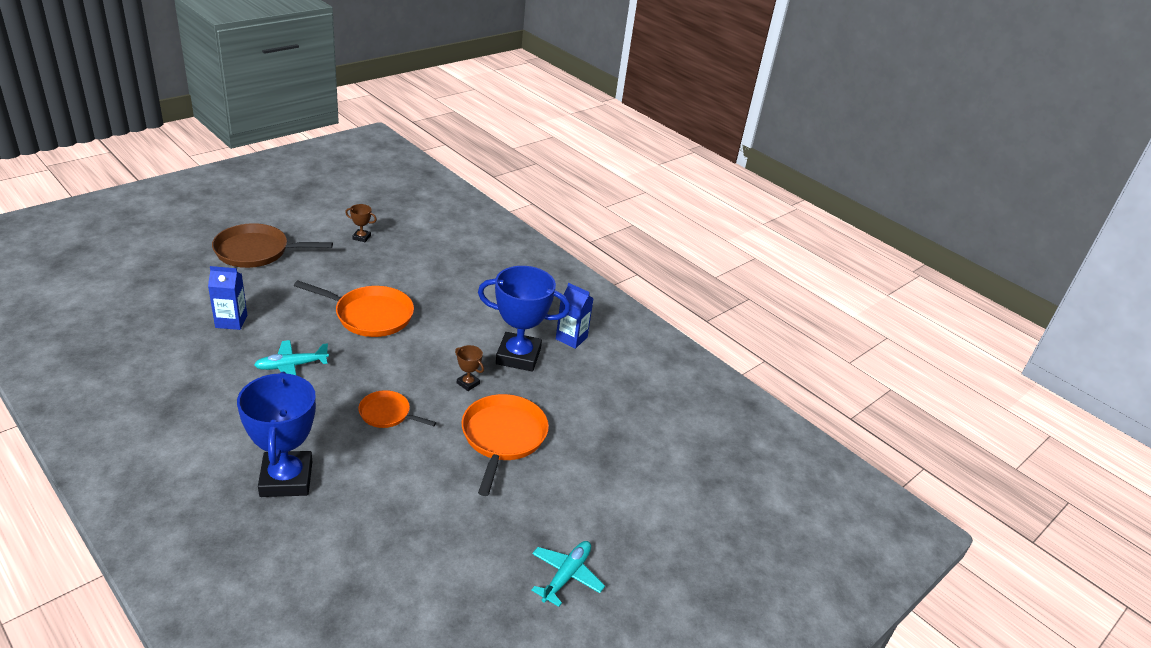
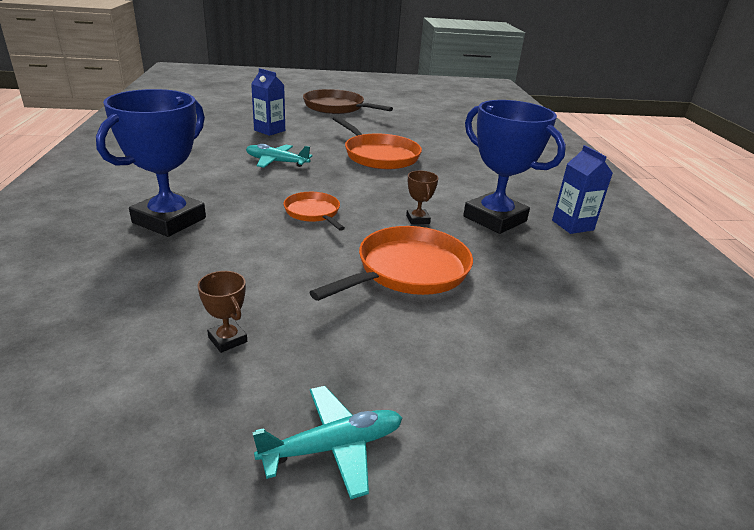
camera: 40 degrees right, 5 degrees down
brown trophy [345,204,377,242] -> brown trophy moved to [198,271,247,353]

